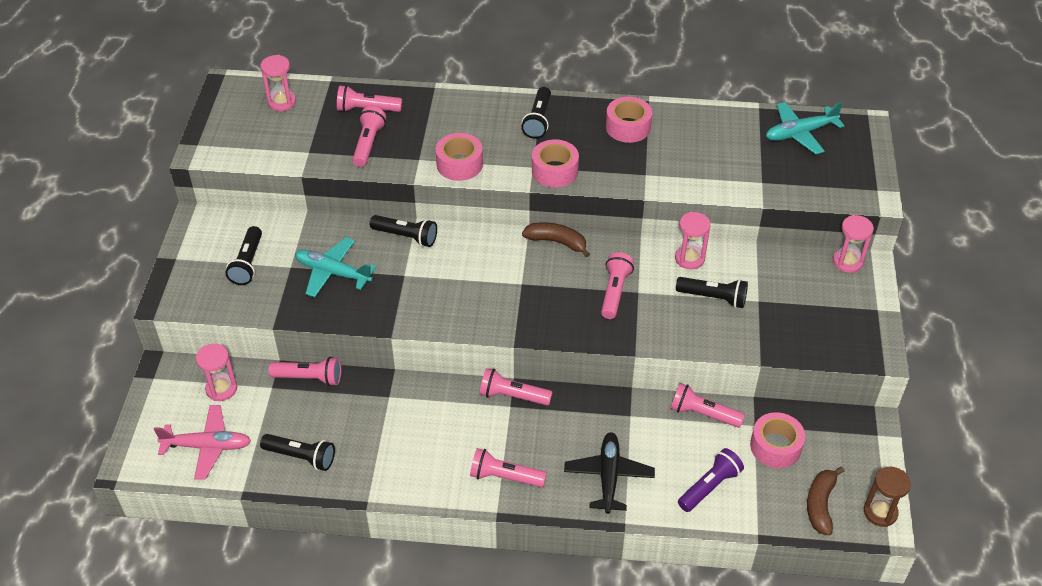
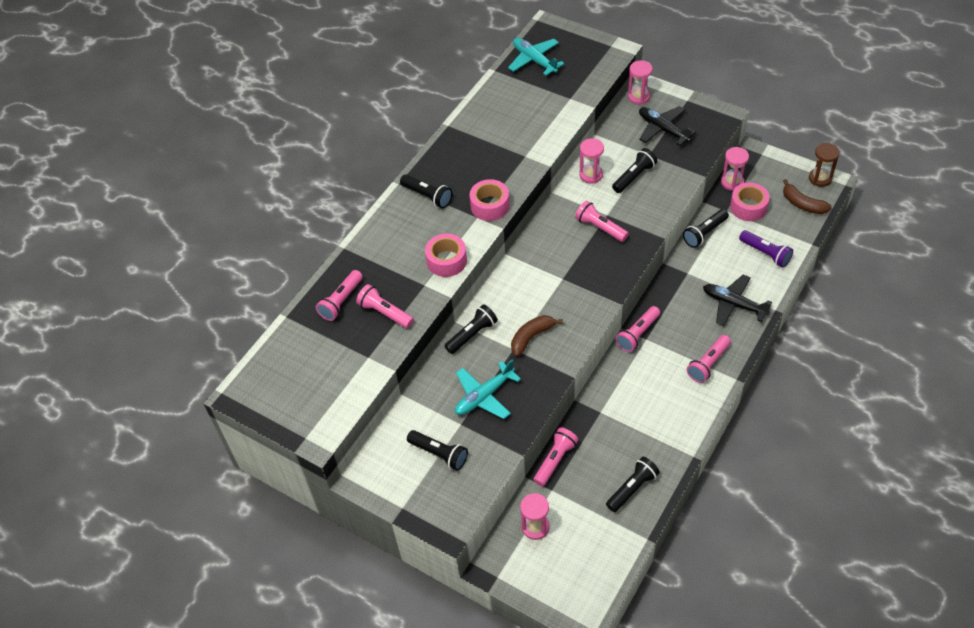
camera: 60 degrees left, 5 degrees up
pink plane [154,405,251,479] -> none
pink hourglass [260,55,296,111] -> pink hourglass moved to [721,147,749,191]
brown banana [522,222,590,257] -> brown banana moved to [511,315,563,357]
pink tape [606,97,652,143] -> none
pink flashlight [671,383,745,428] -> black flashlight [683,209,729,248]
purple flashlight [678,448,744,512] -> purple flashlight turned 150 degrees clockwise [739,230,793,268]
turquoise plane [766,102,844,154] -> turquoise plane turned 135 degrees clockwise [508,38,564,76]
none -> black plane [639,106,696,146]

